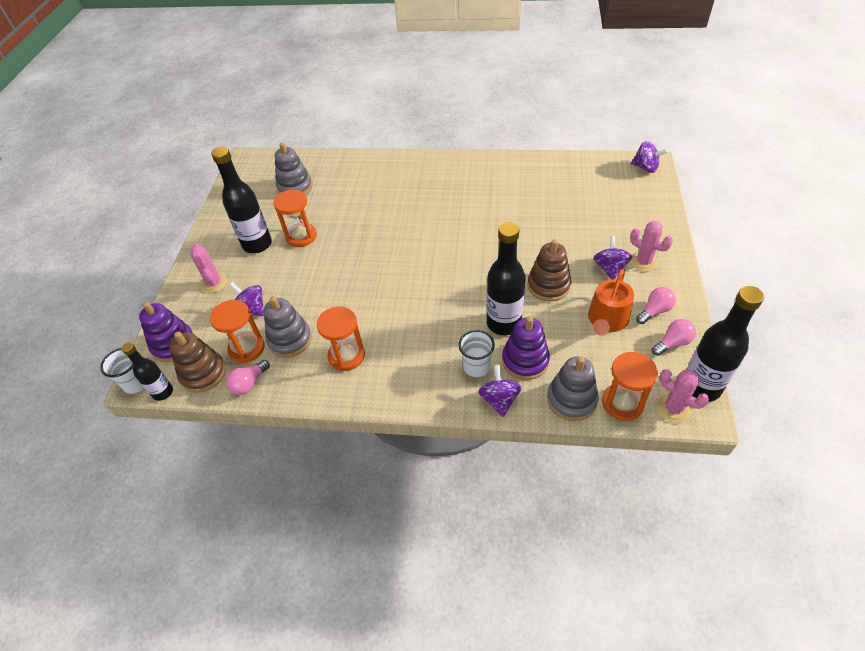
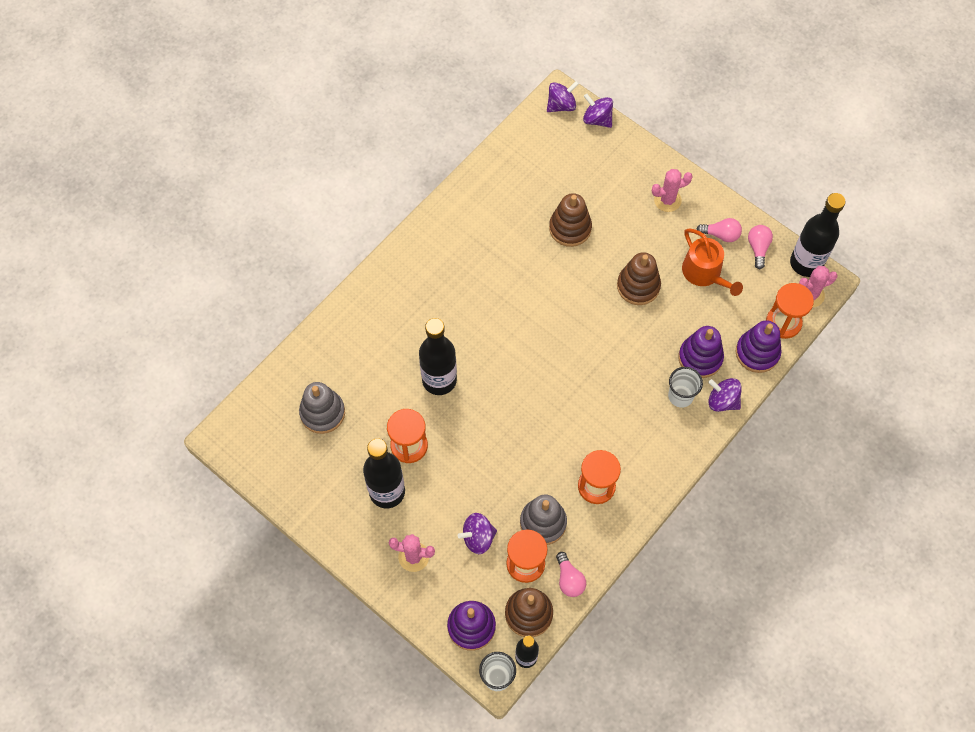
camera: 60 degrees left, 15 degrees up
black bottle [487,222,526,335] -> black bottle moved to [419,318,457,395]
grey stacking toy [547,356,599,421] -> purple stacking toy [736,320,781,373]
purple spinning top [593,236,632,279] -> purple spinning top moved to [583,94,613,128]
pink light bulb [636,287,676,324] -> pink light bulb turned 105 degrees clockwise [696,218,742,242]
none -> brown stacking toy [549,193,592,247]

